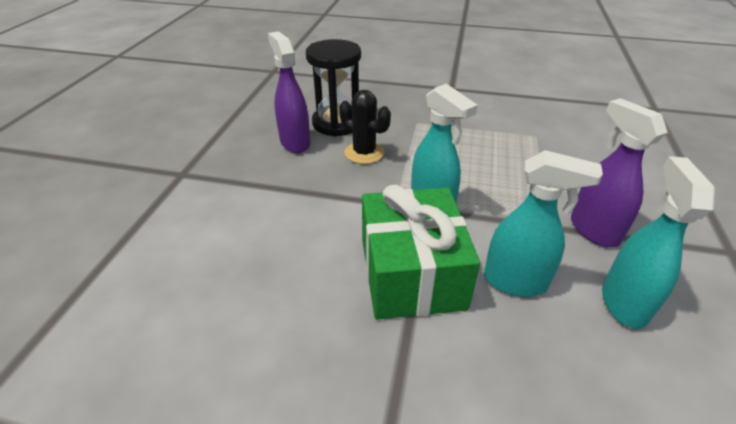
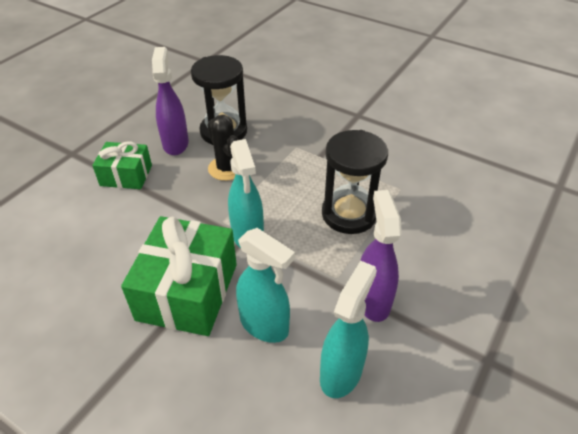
camera: 20 degrees right, 5 degrees up
none -> green gift [92,141,152,189]
none -> black hourglass [322,130,388,234]

